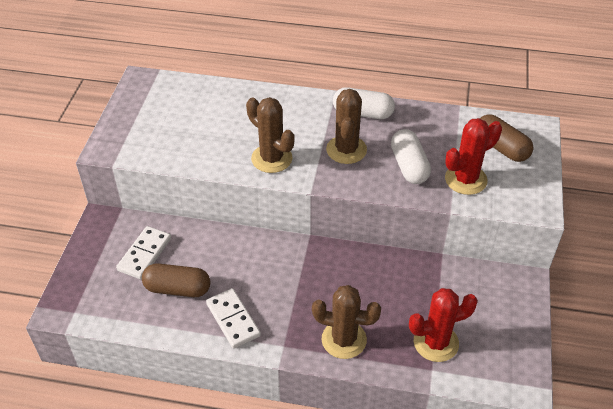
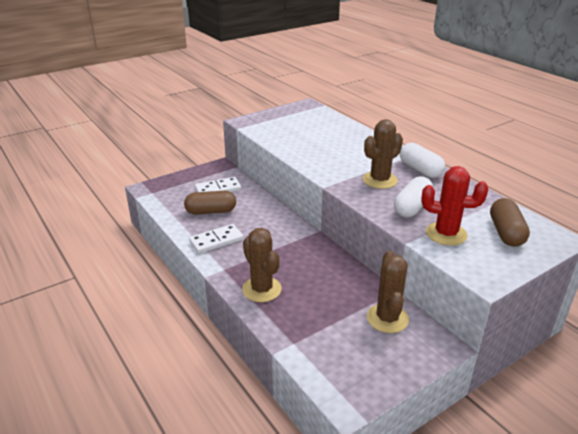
camera: 45 degrees right, 15 degrees down
brown capsule [142,263,210,297] -> brown capsule turned 60 degrees counterclockwise [184,191,236,214]
white domino [206,288,261,349] -> white domino turned 45 degrees clockwise [189,224,243,254]
brown cactus [246,97,295,173] -> brown cactus moved to [367,251,409,333]
red cactus [409,288,478,362] -> none

